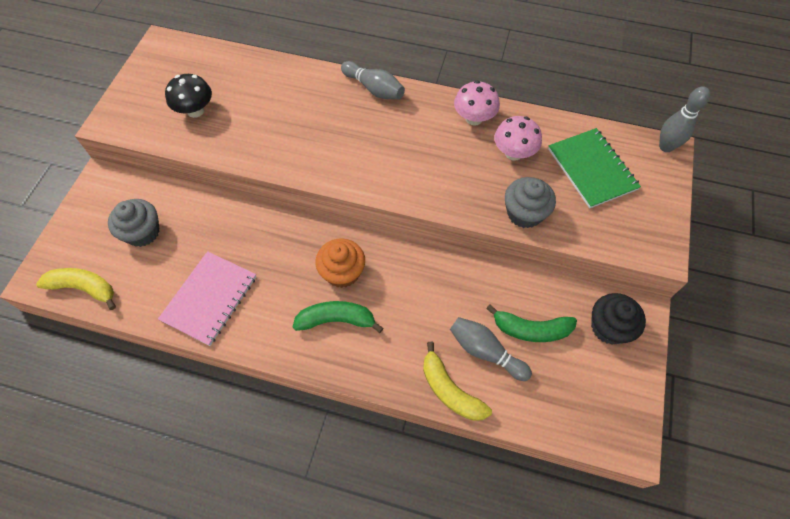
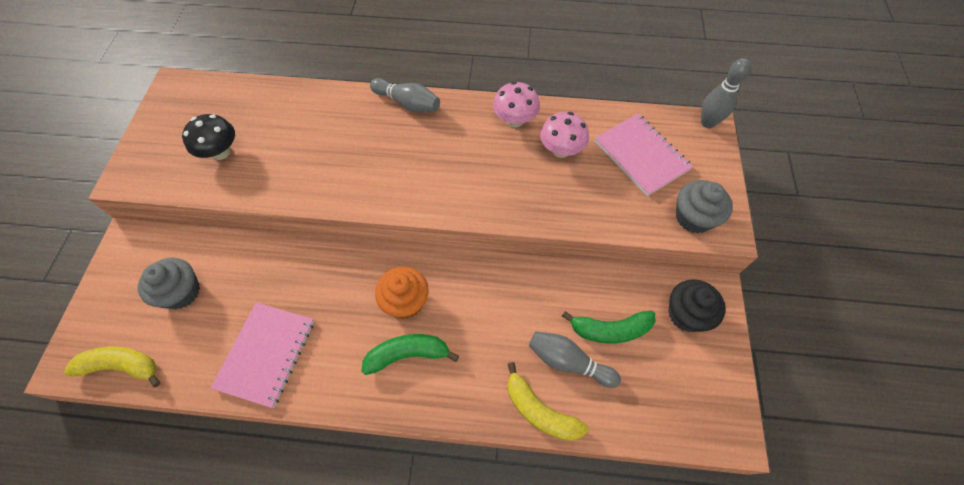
camera: 10 degrees left, 0 degrees up
grey cupcake [505,177,556,228] -> grey cupcake moved to [676,180,733,233]
green notebook [548,128,641,209] -> pink notebook [595,114,693,196]

